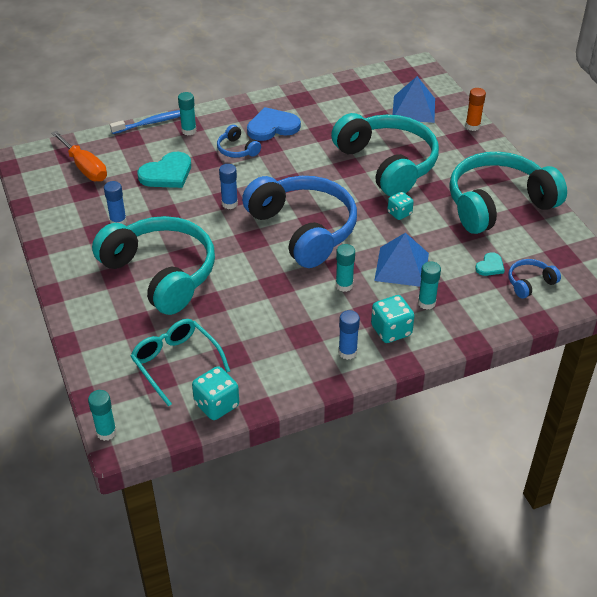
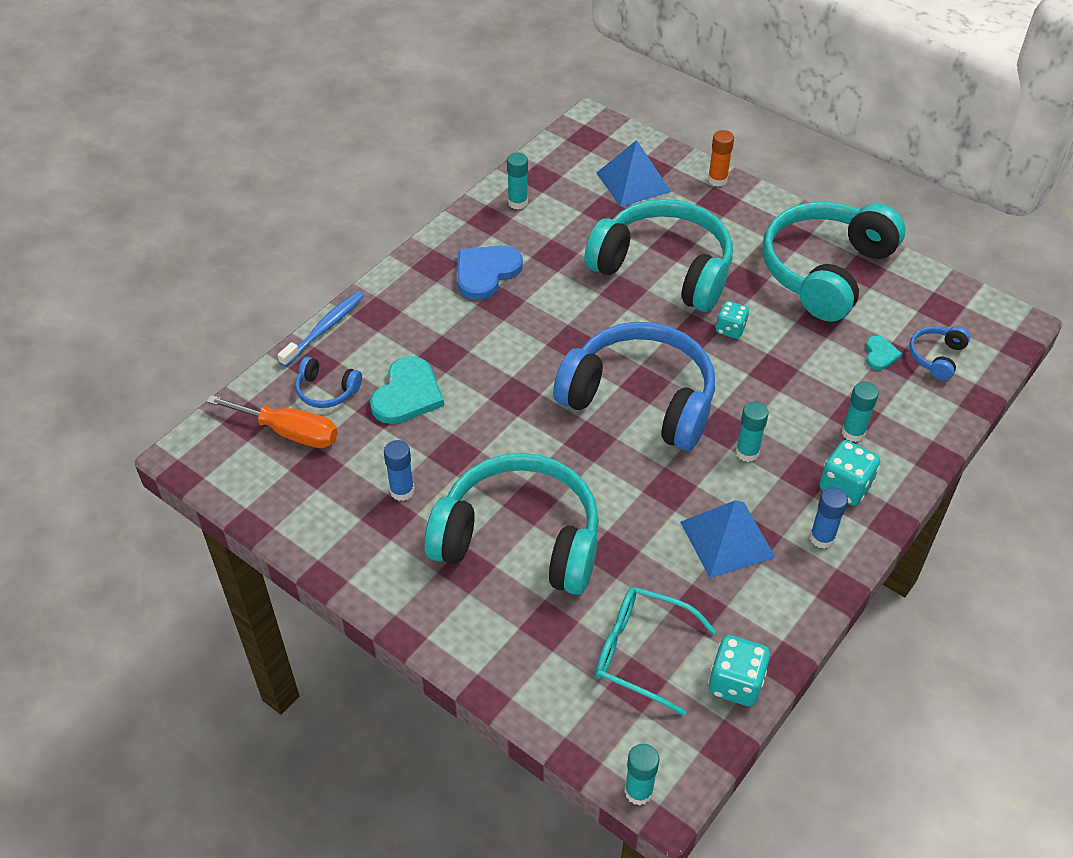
camera: 30 degrees left, 5 degrees up
turquoise glue stick [178,92,196,135] -> turquoise glue stick moved to [507,153,528,209]
blue headphones [217,125,261,158] -> blue headphones moved to [295,357,362,408]
blue glue stick [219,164,238,209] -> none
blue pyramid [374,233,429,287] -> blue pyramid moved to [680,500,776,578]

